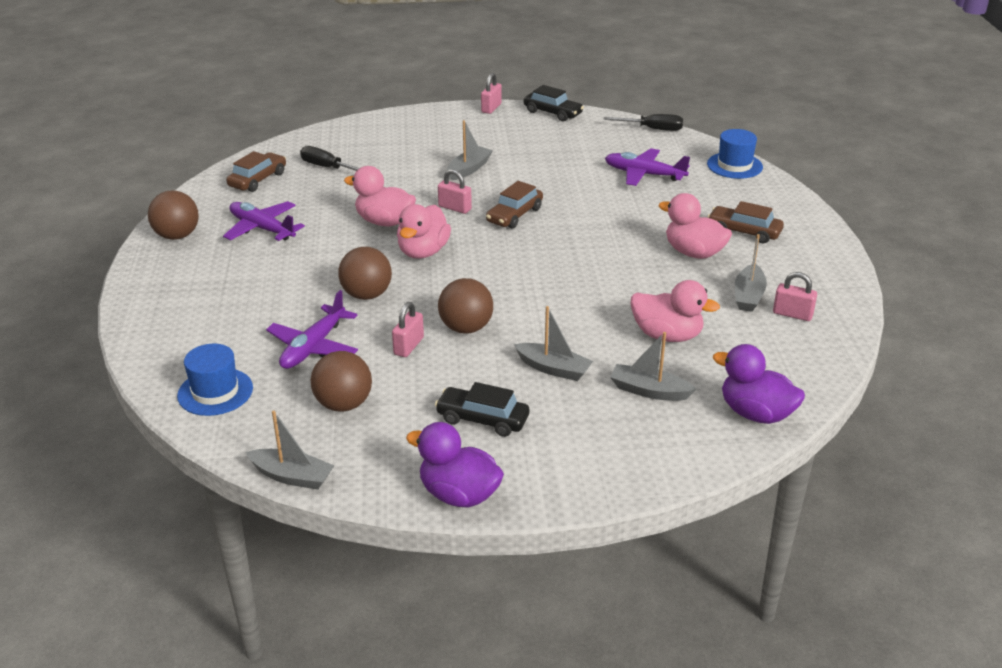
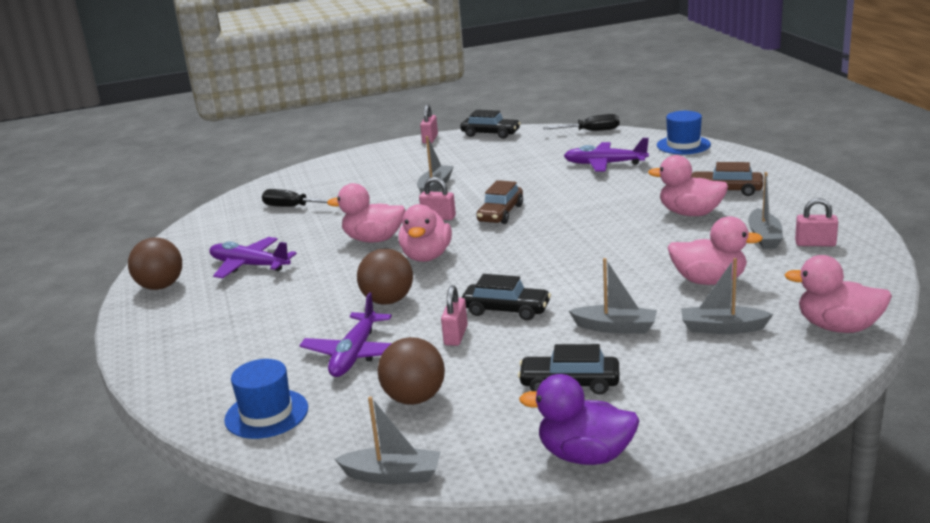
camera: 10 degrees left, 10 degrees down
brown car [226,151,286,192] -> none
brown ball [438,278,493,333] -> black car [462,274,551,320]
purple duck [713,344,805,424] -> pink duck [784,255,892,333]

